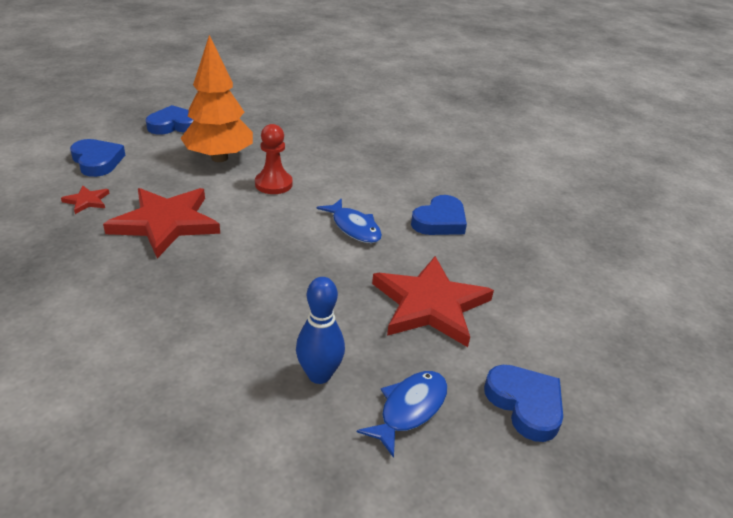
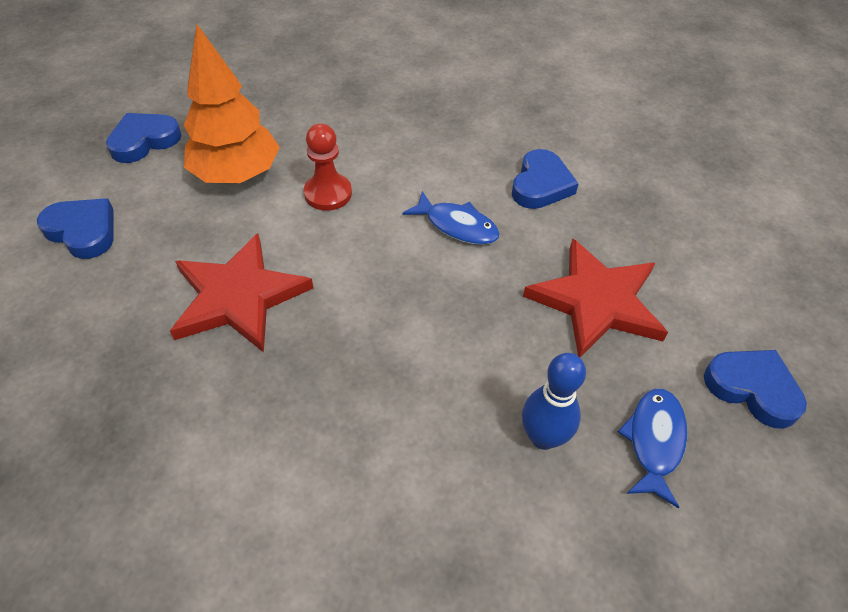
camera: 20 degrees left, 15 degrees up
red star [61,186,109,214] -> none

